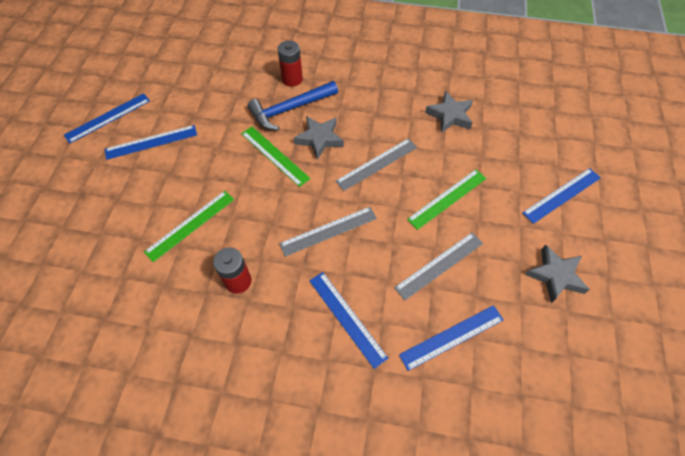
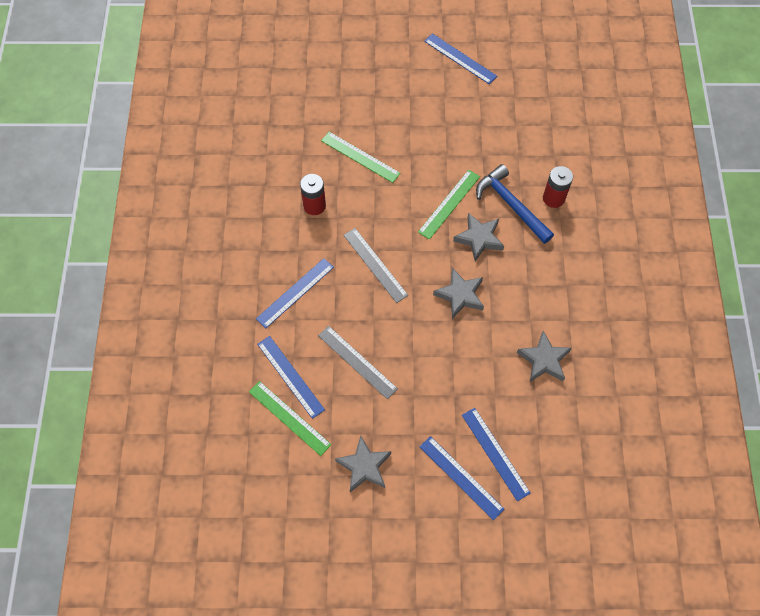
camera: 80 degrees right, 5 degrees up
blue ruler [105,125,197,160] -> blue ruler moved to [462,408,531,501]
grey ruler [336,138,417,191] -> grey star [433,268,484,319]
green ruler [407,169,487,230] -> green ruler moved to [249,381,332,456]

